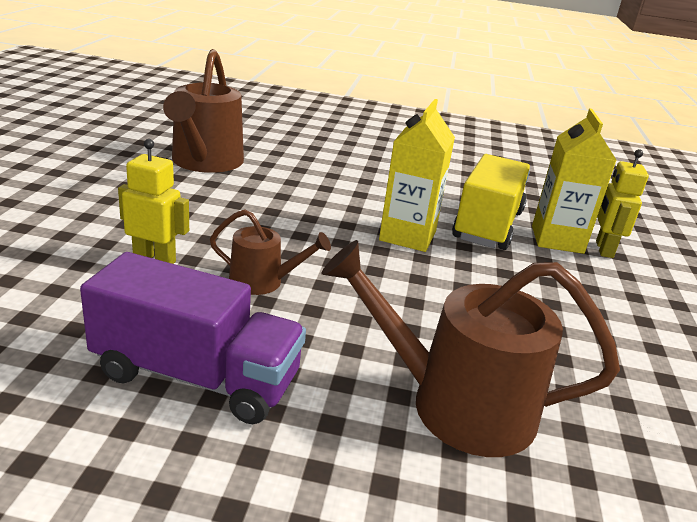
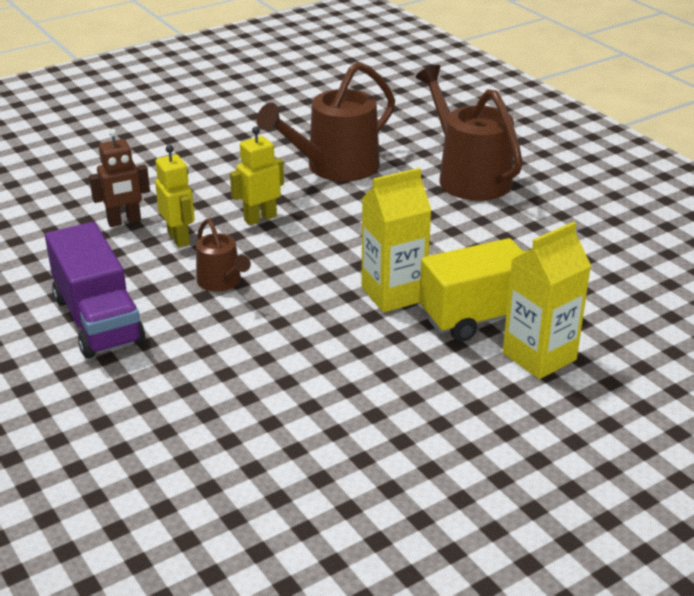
camera: 50 degrees right, 5 degrees up
brown watering can [322,240,620,457] -> brown watering can moved to [416,65,523,201]
yellow robot [596,149,649,258] -> yellow robot moved to [230,127,284,225]
none -> brown robot [89,129,150,227]

